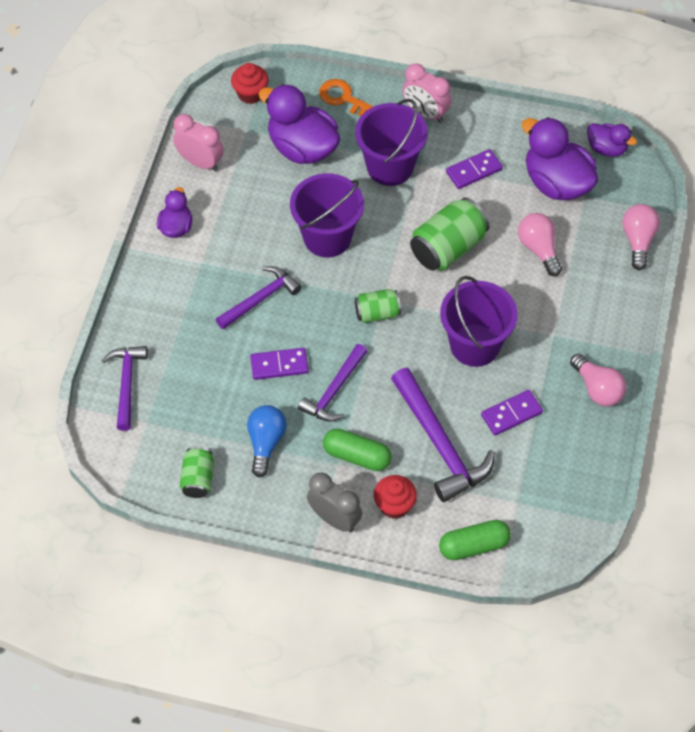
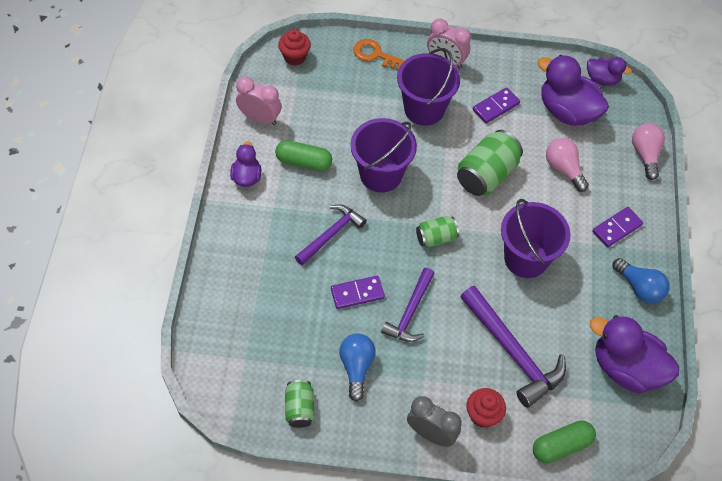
camera: 10 degrees left, 0 degrees up
purple hammer [102,346,148,431] -> none
purple duck [259,84,340,164] -> purple duck moved to [590,315,679,393]
green capsule [323,429,392,471] -> green capsule moved to [275,140,332,171]
purple domino [481,390,543,436] -> purple domino moved to [592,207,643,247]
pink light bulb [570,354,627,406] -> blue light bulb [613,258,670,304]

